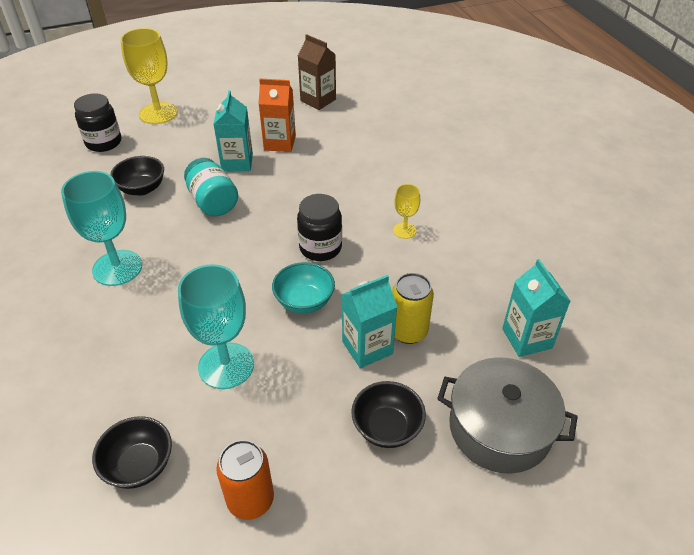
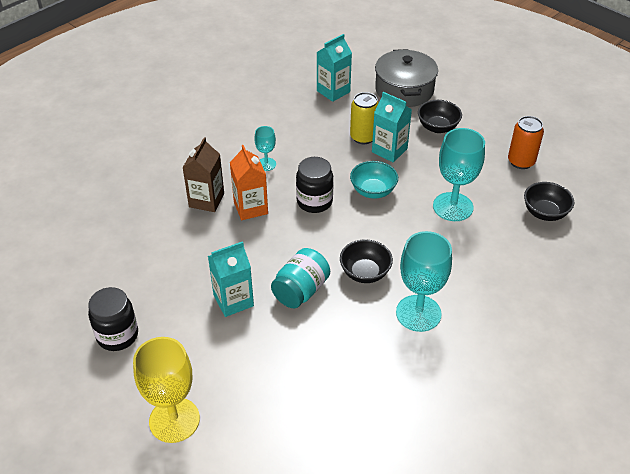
camera: 115 degrees left, 0 degrees up
black jar [74,93,121,152] -> black jar moved to [88,287,138,351]
black bowl [110,156,164,196] -> black bowl moved to [340,239,393,283]
orange carton [258,79,296,152] -> orange carton moved to [230,145,268,220]
brown carton [298,34,336,110] -> brown carton moved to [182,137,224,212]
yellow goblet [393,184,420,239] -> turquoise goblet [254,126,276,171]

